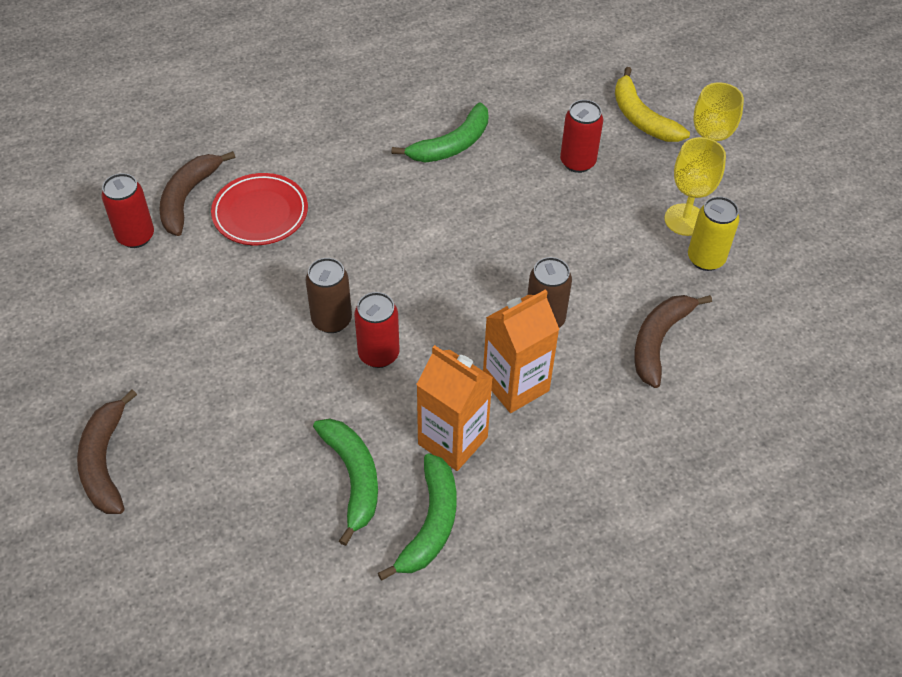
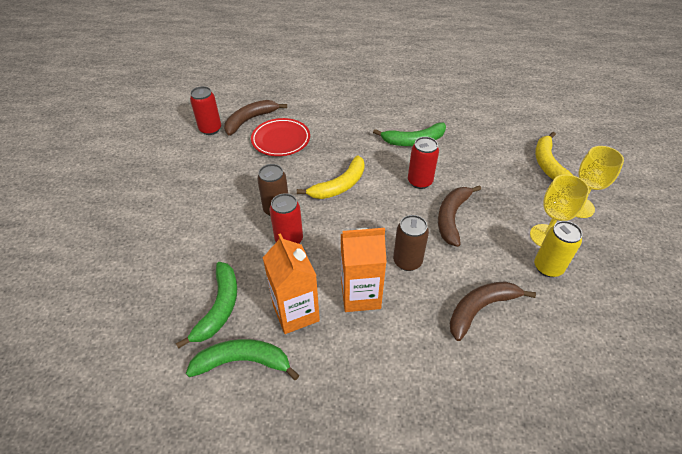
camera: 30 degrees right, 5 degrees down
brown banana [77,390,137,514] -> brown banana moved to [438,185,481,247]
green banana [378,453,457,581] -> green banana turned 135 degrees counterclockwise [186,339,300,380]
red can [560,100,603,173] -> red can moved to [408,137,439,189]
none -> yellow banana [297,156,365,199]

